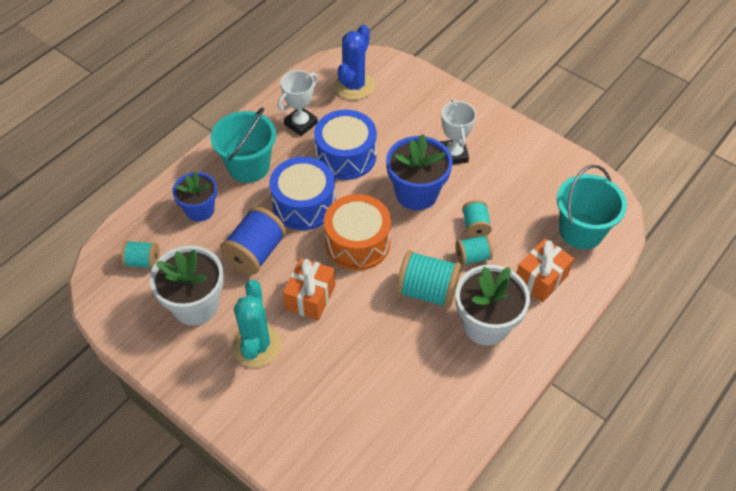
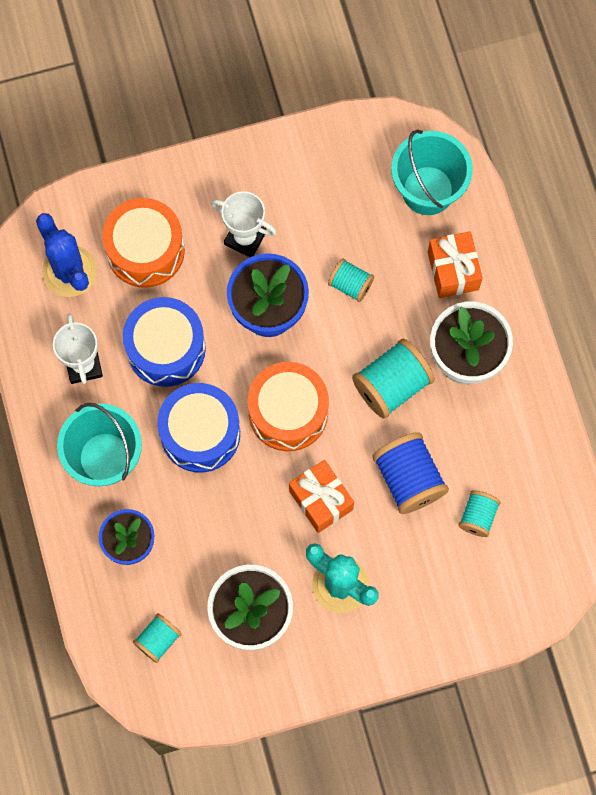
camera: 55 degrees left, 20 degrees up
blue spool [220,206,287,275] -> blue spool moved to [372,432,449,514]
turquoise spool [455,234,493,266] -> turquoise spool moved to [458,490,501,537]
none -> orange drum [102,198,185,288]

